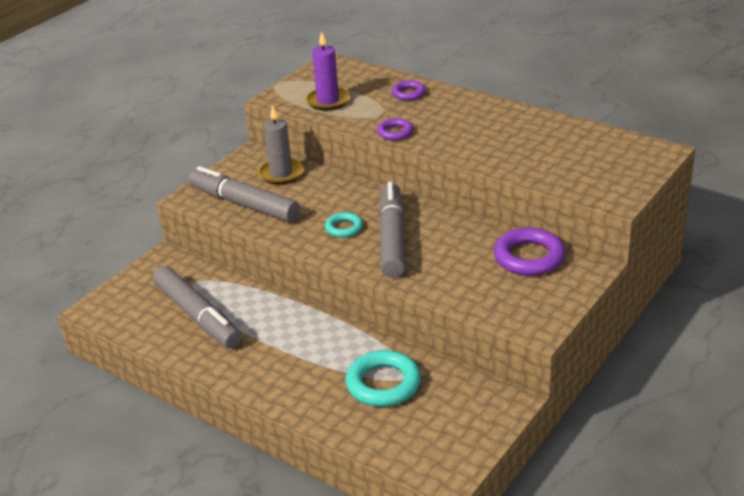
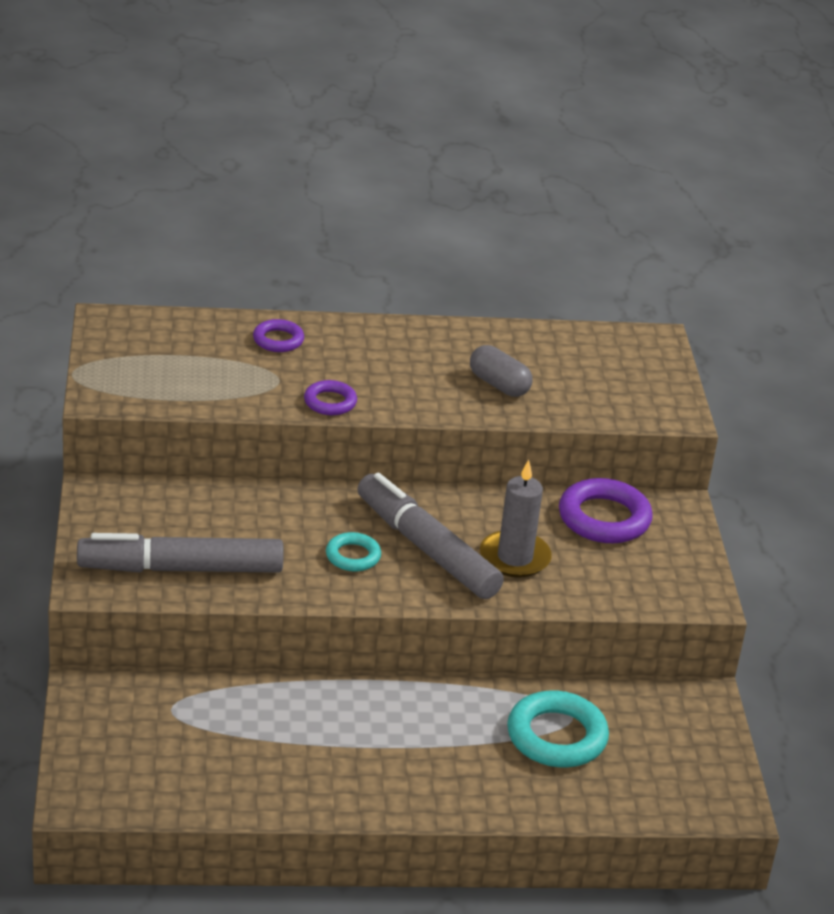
camera: 45 degrees left, 0 degrees up
grey marker [153,266,241,348] -> none
grey candle [258,105,304,185] -> grey candle moved to [480,460,552,578]
purple candle [305,31,350,111] -> none
none -> grey capsule [470,345,532,397]

